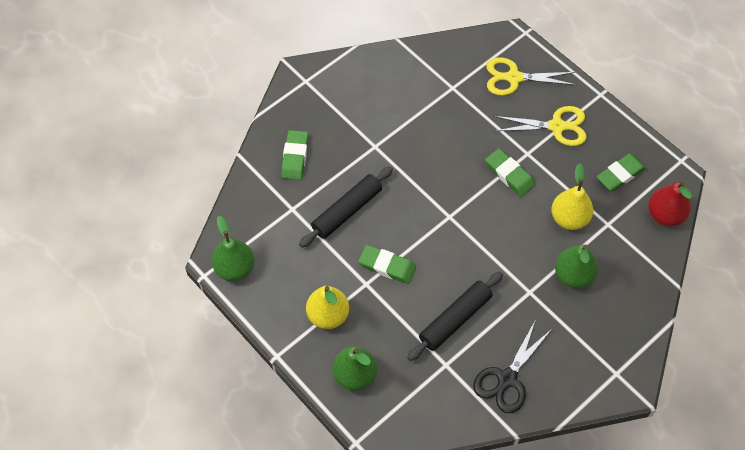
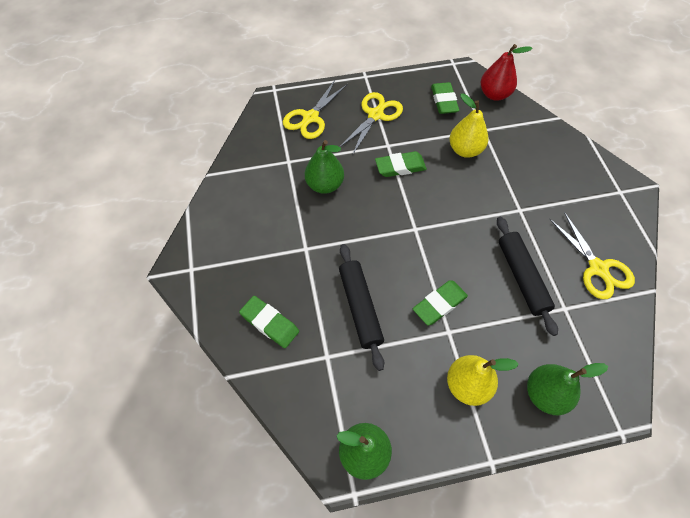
camera: 60 degrees left, 0 degrees up
black scissors [473,321,552,413] -> yellow scissors [549,212,635,299]
green pear [555,245,598,288] -> green pear moved to [305,140,344,194]

